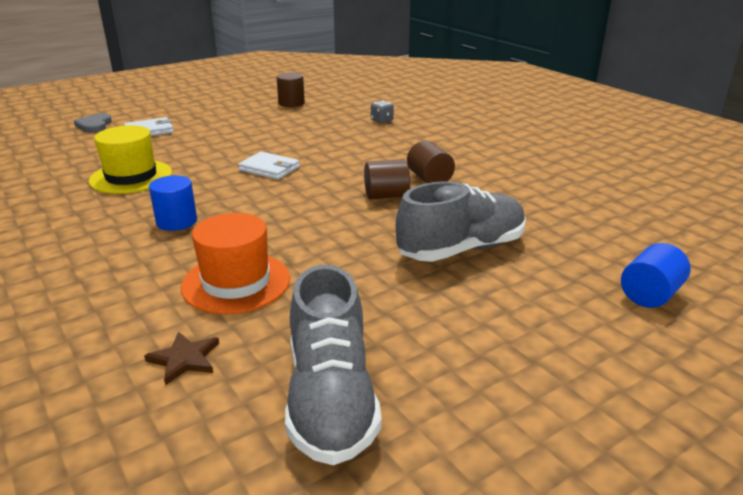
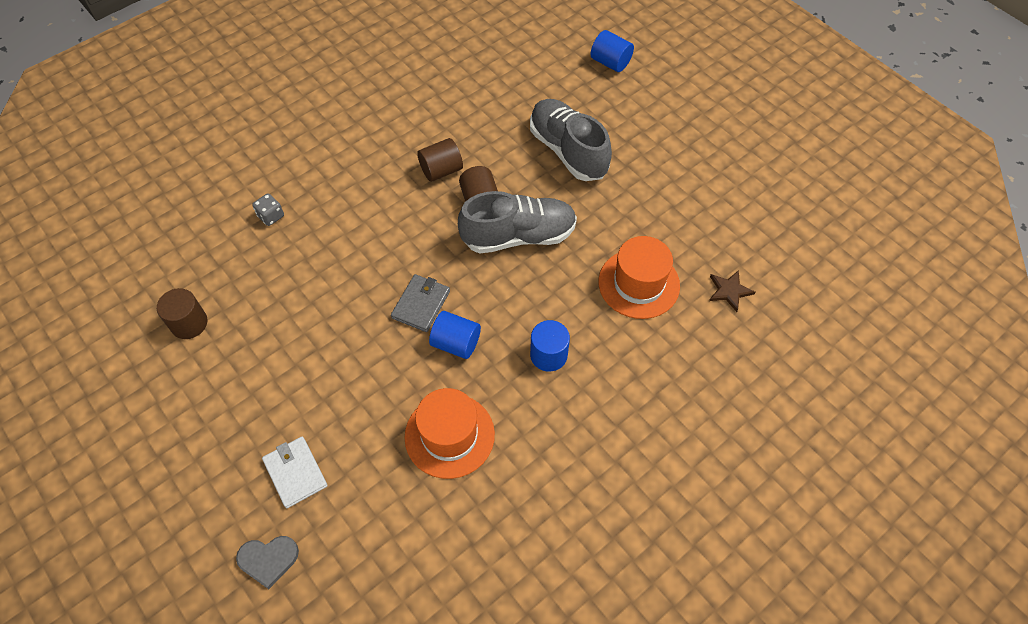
camera: 95 degrees left, 30 degrees up
yellow hat [89,125,172,194] -> orange hat [404,388,495,479]
white wallet [238,152,300,180] -> grey wallet [391,274,450,332]
grey shoe [285,265,382,465] -> grey shoe moved to [458,191,577,253]
none -> blue cylinder [429,311,481,359]

